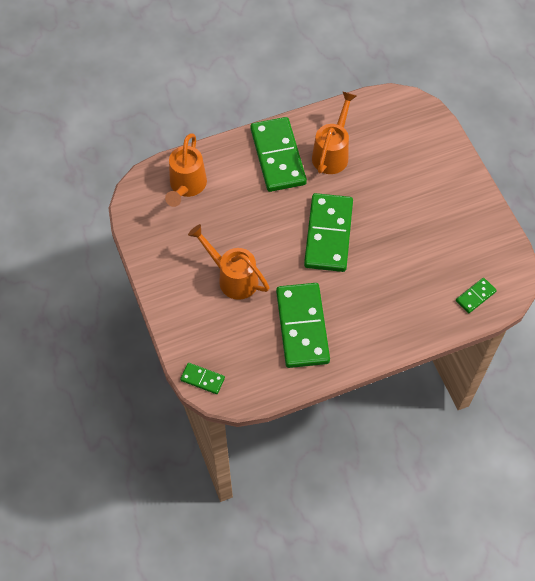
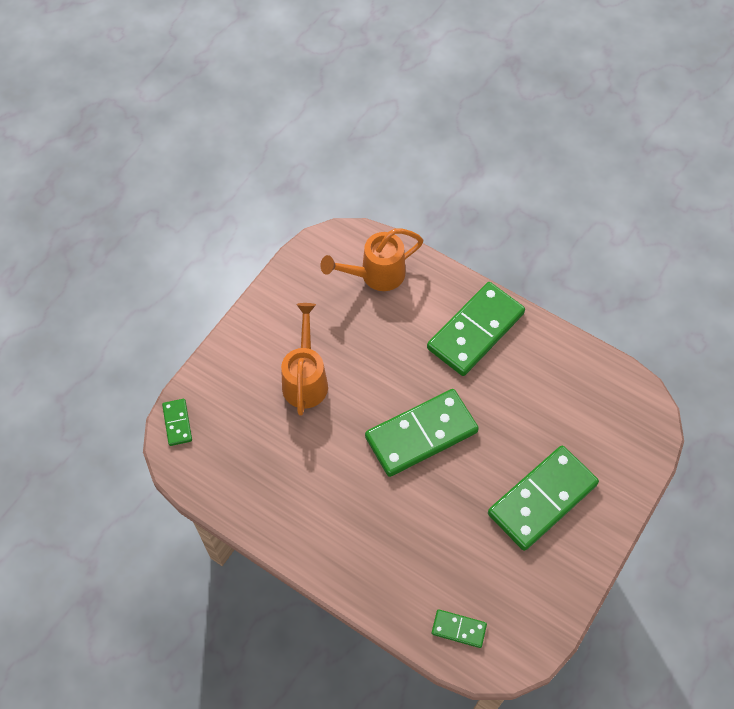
camera: 55 degrees right, 0 degrees up
green domino [276,283,330,368] -> green domino moved to [488,446,599,551]
orange watering can [312,91,356,174] -> none

